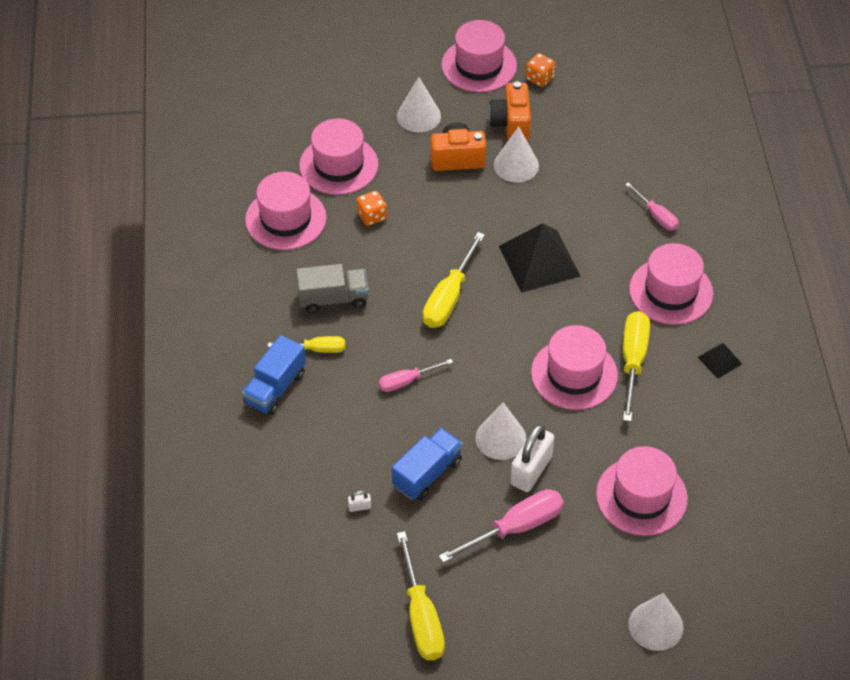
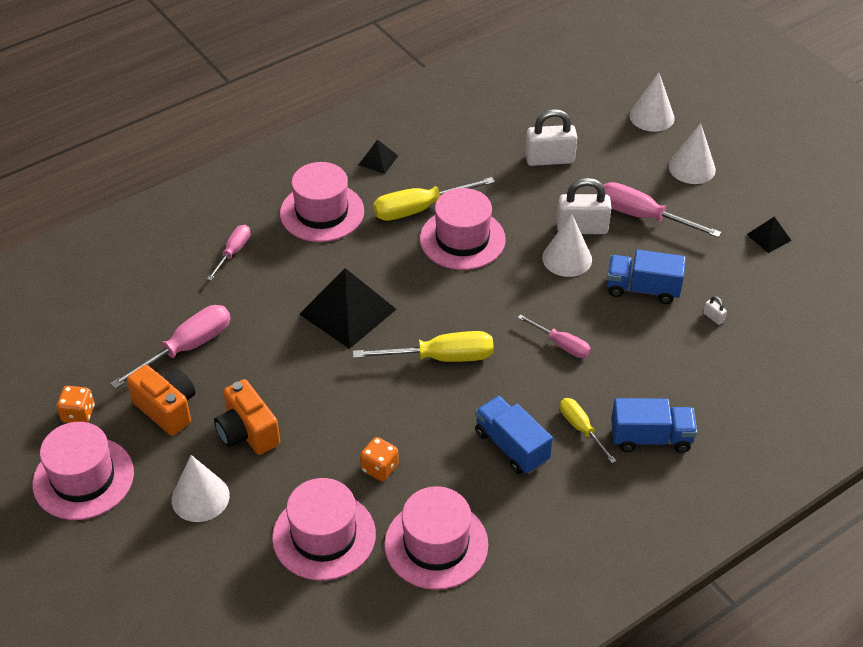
camera: 120 degrees left, 5 degrees down
grey truck [296,264,369,313] -> blue truck [475,396,553,474]
yellow screwdriver [397,531,445,660] -> black pyramid [746,217,792,253]
orange camera [489,81,531,141] -> orange camera turned 105 degrees counterclockwise [127,365,196,436]
white cone [494,126,539,183] -> white cone moved to [669,123,716,184]
pink hat [596,446,688,536] -> white padlock [525,109,577,166]
none -> pink screwdriver [110,305,231,389]

